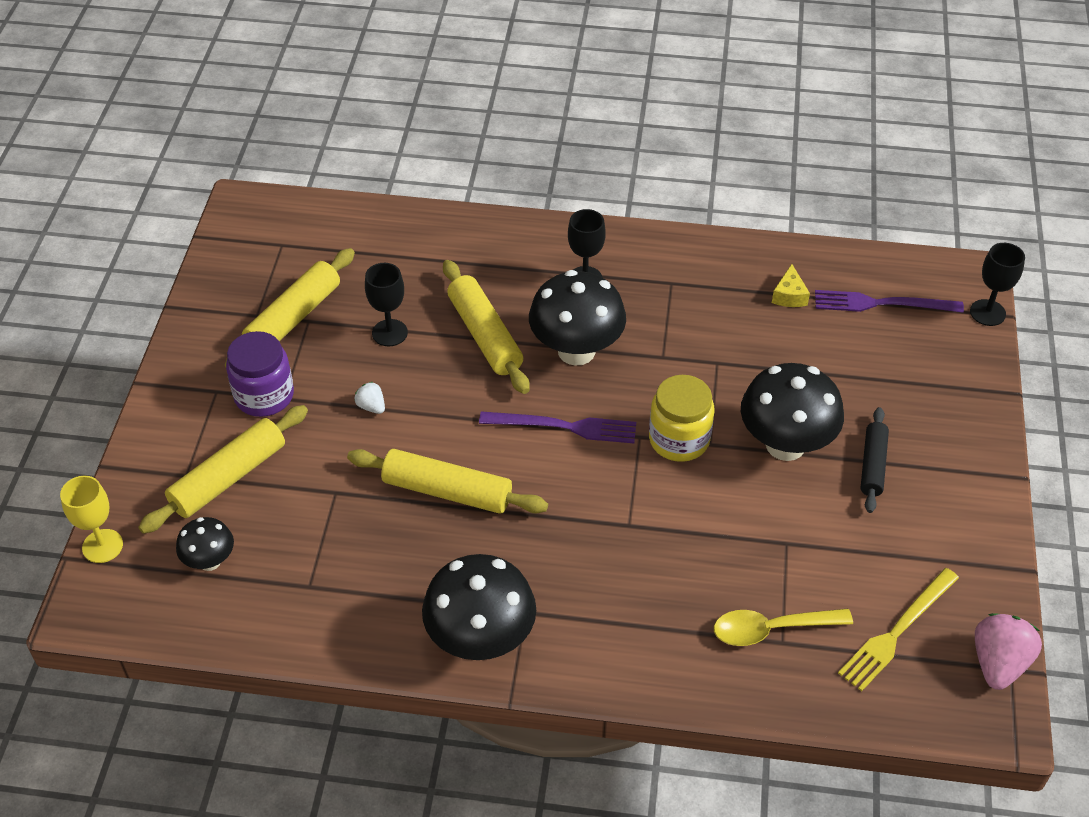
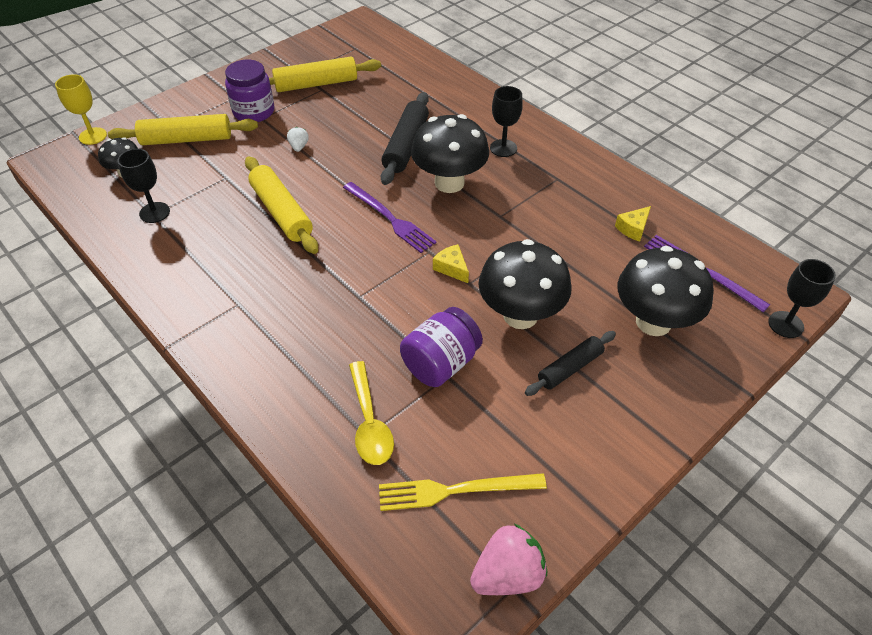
camera: 40 degrees right, 0 degrees up
black goblet [365,263,408,346] -> black goblet moved to [117,149,170,223]
black mushroom [422,554,536,660] -> black mushroom moved to [617,246,714,336]
yellow rolling pin [443,260,530,394] -> black rolling pin [381,92,429,185]
yellow jar [649,375,714,462] -> yellow cheese [433,244,469,283]
yellow spoon [714,609,853,646] -> yellow spoon turned 135 degrees counterclockwise [349,361,394,465]
none -> purple jar [400,307,483,387]

